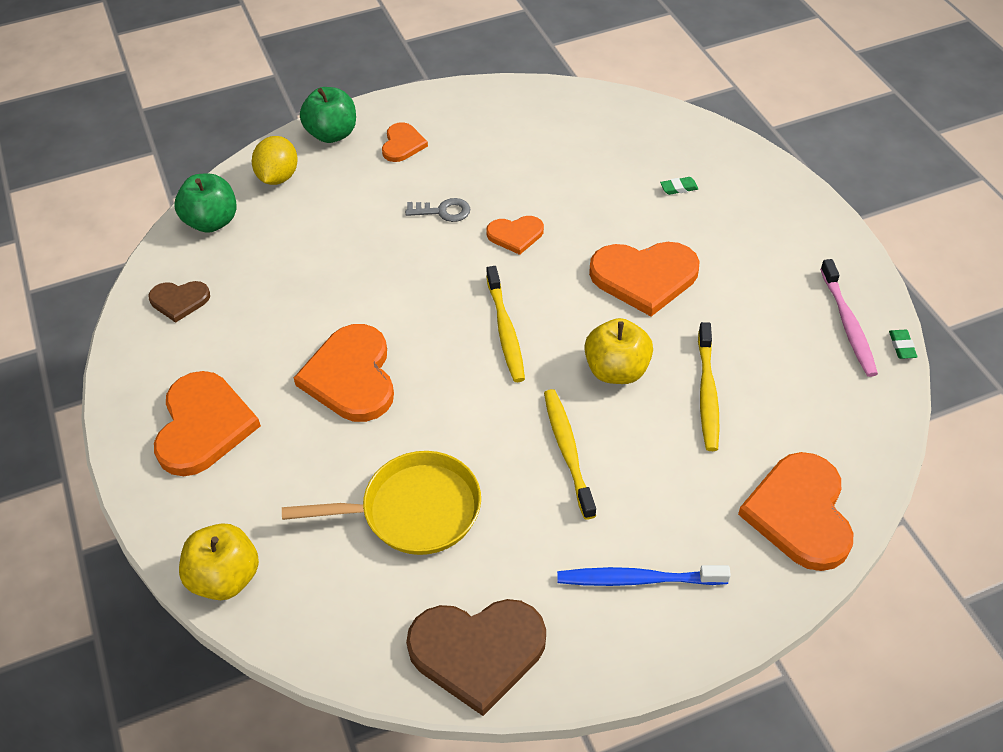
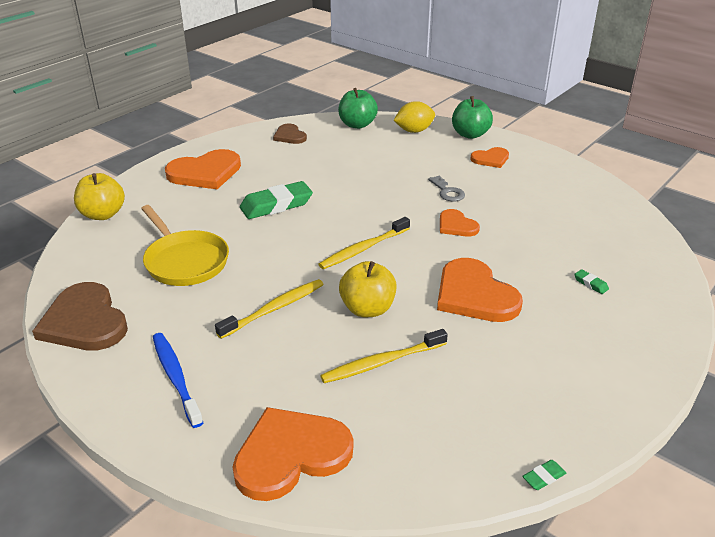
camera: 60 degrees right, 15 degrees down
orange heart [294,324,394,422] -> green eraser [240,181,313,219]
pink toothbrush [820,259,878,377] -> none

